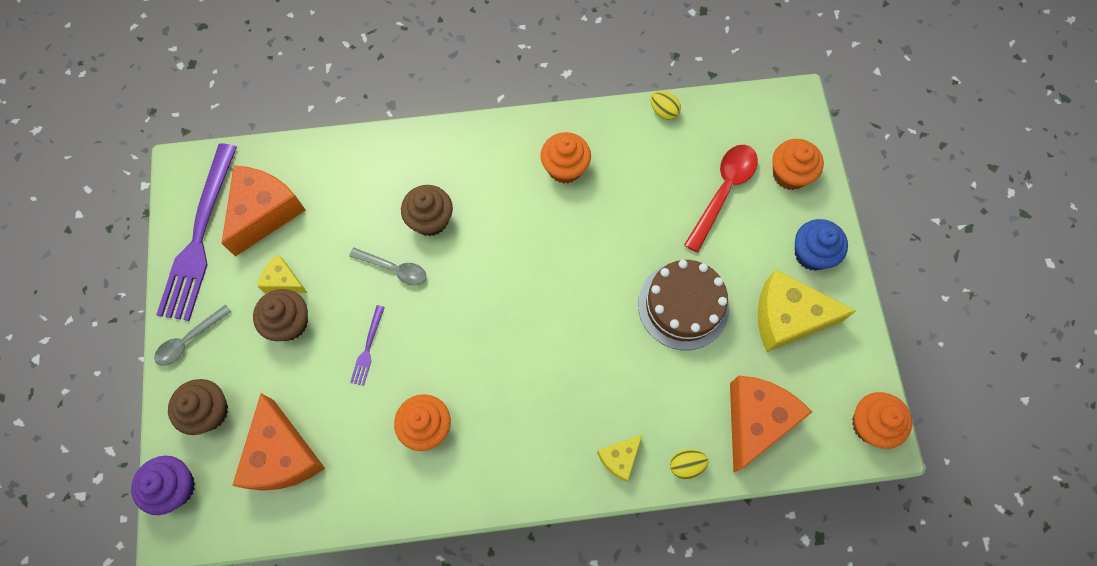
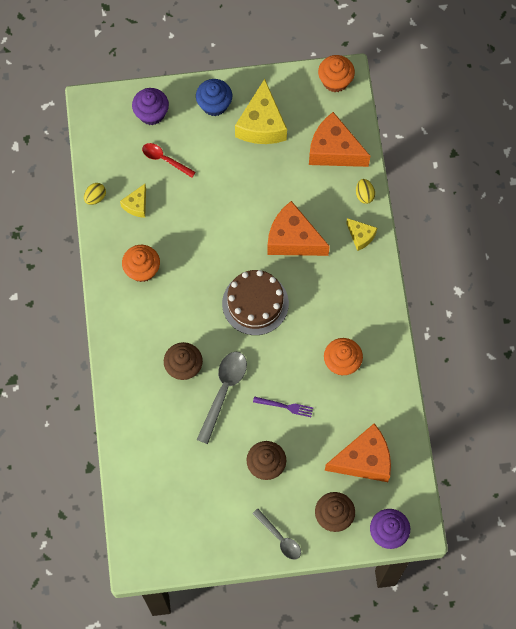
camera: 90 degrees left, 0 degrees up
purple fork [156,143,237,321] -> none
orange cheese [221,166,306,257] -> orange cheese moved to [267,201,330,256]
yellow cheese [258,254,307,293] -> yellow cheese moved to [120,184,146,218]
grey spoon [349,248,427,286] -> grey spoon [197,351,247,444], size x1.57
brown cake [638,260,729,350] -> brown cake moved to [222,270,289,335]
red spoon [684,145,758,253] -> red spoon [142,143,196,178], size x0.64
orange cupcake [773,139,824,190] -> purple cupcake [132,88,169,125]

